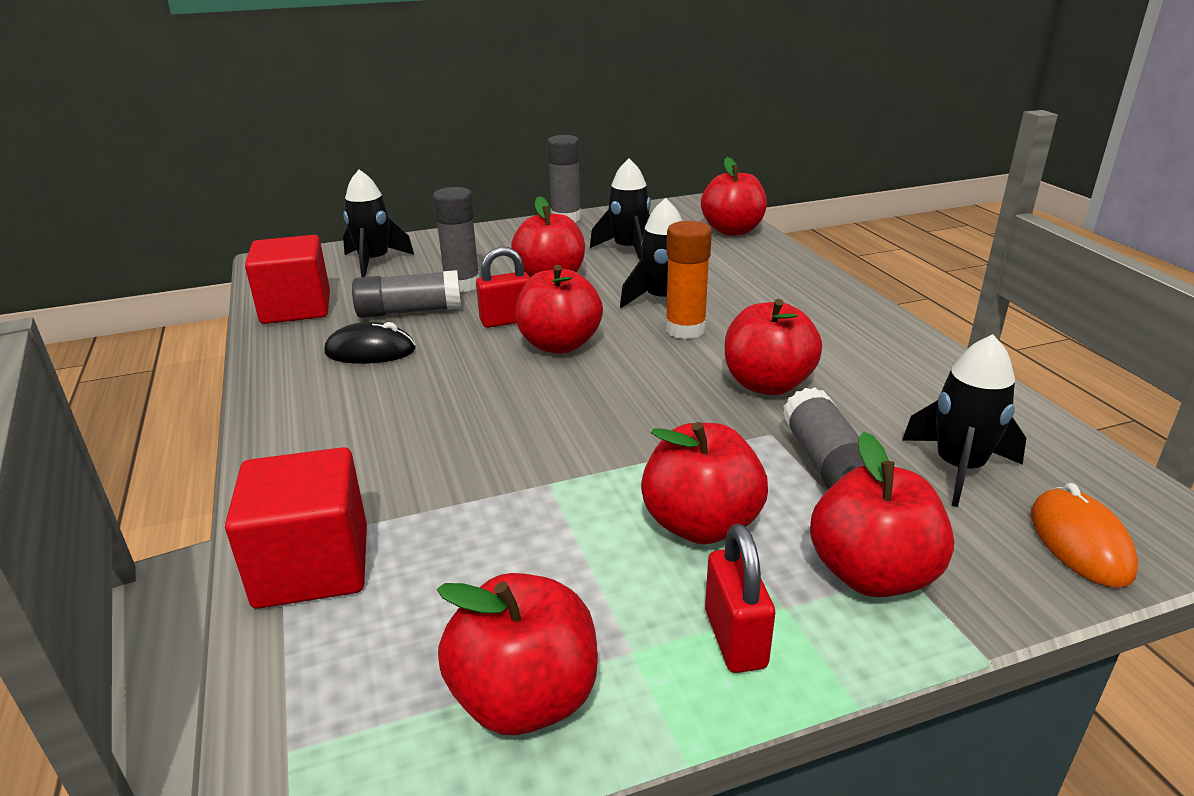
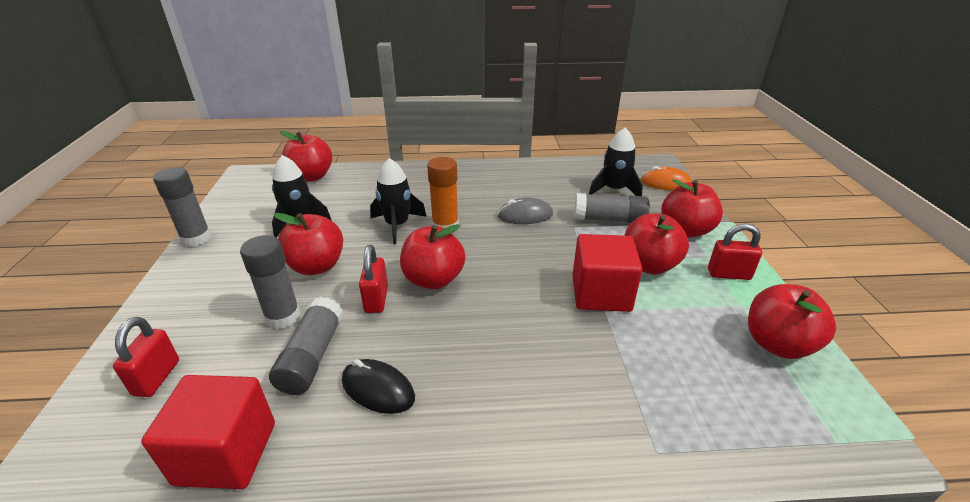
camera: 75 degrees left, 5 degrees up
red cube [225,447,367,609] -> red cube moved to [572,234,642,312]
black mouse [324,322,416,364] -> black mouse turned 75 degrees counterclockwise [342,359,415,414]
black rocket [343,170,414,277] -> red padlock [113,317,179,397]
red apple [725,299,822,395] -> grey mouse [498,198,553,224]

